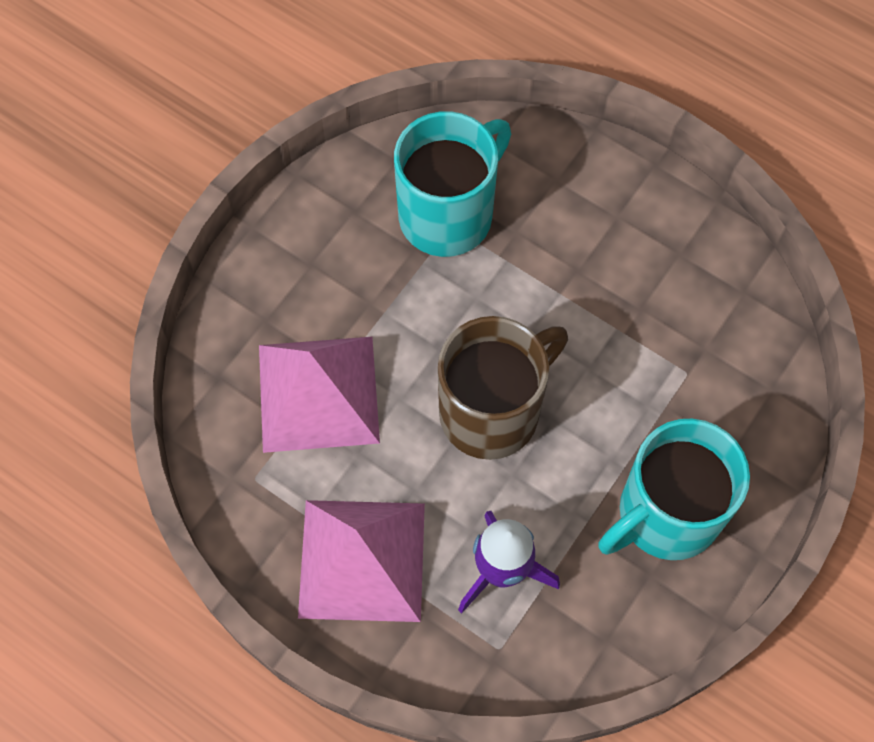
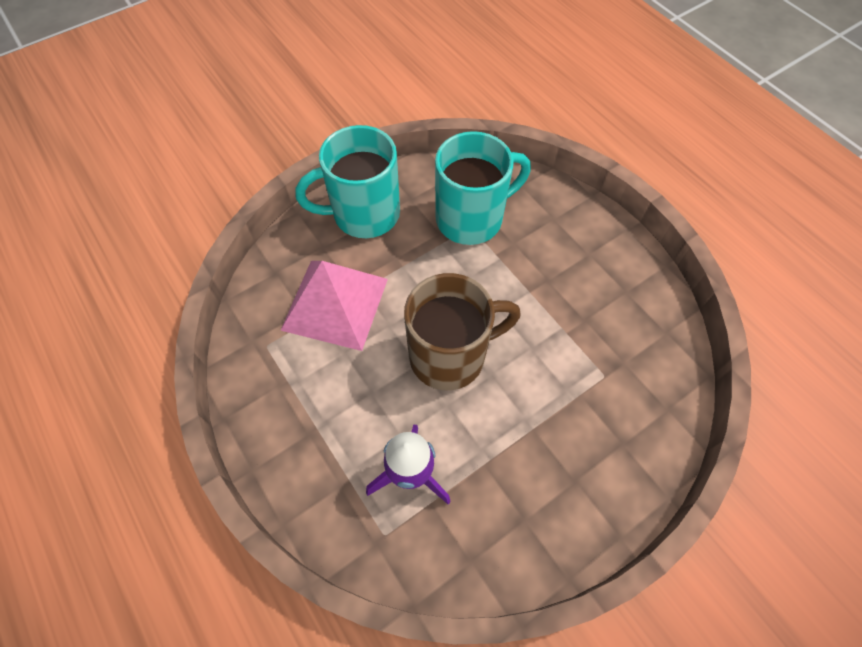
camera: 20 degrees right, 5 degrees down
pink pyramid [298,500,425,622] -> none
turquoise mug [598,419,750,560] -> turquoise mug moved to [296,125,400,238]

